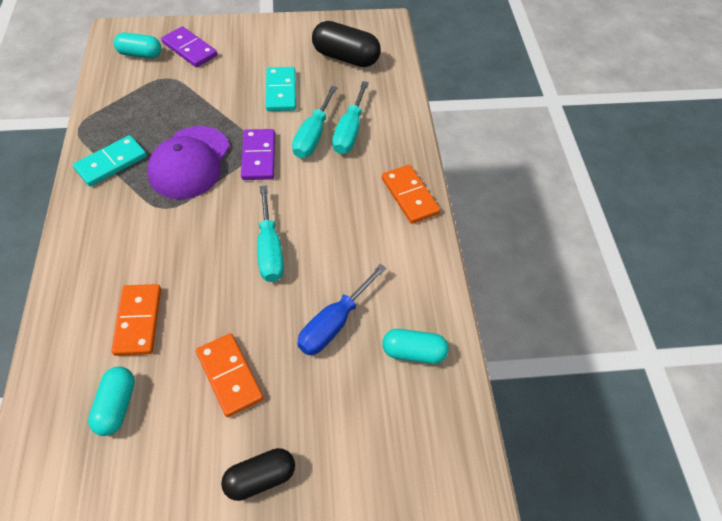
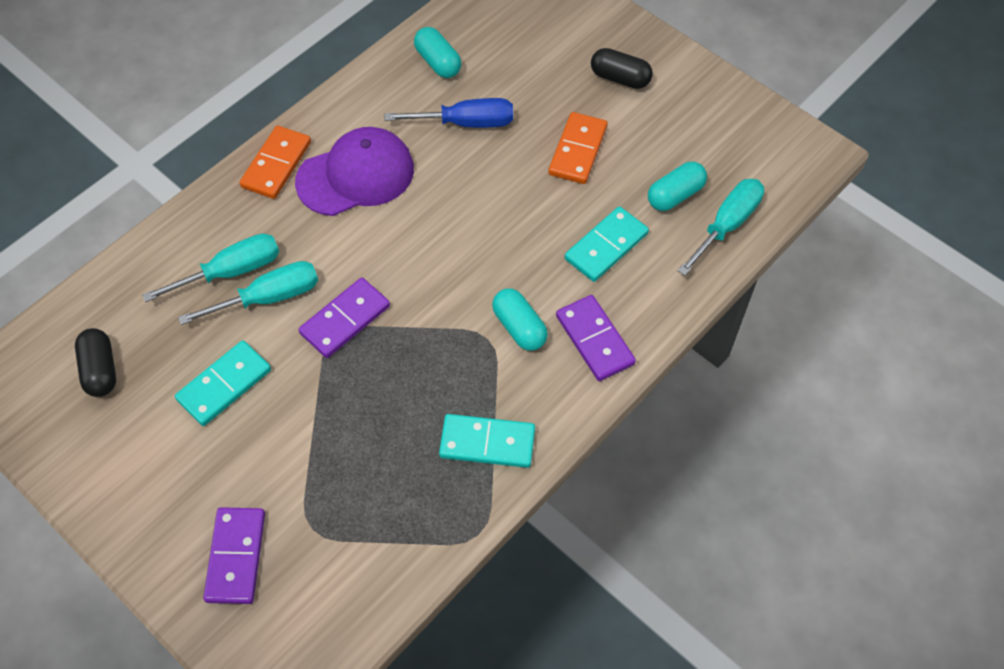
camera: 130 degrees left, 5 degrees up
orange domino [111,284,161,356] -> turquoise domino [565,206,649,282]
turquoise capsule [114,33,161,59] -> turquoise capsule moved to [492,288,548,351]
purple cap [147,126,230,199] -> purple cap moved to [295,127,414,216]
turquoise screwdriver [257,186,284,282] -> turquoise screwdriver moved to [678,179,764,276]
black capsule [312,21,381,67] -> black capsule [75,328,116,397], size x0.65
none -> purple domino [556,295,636,381]

